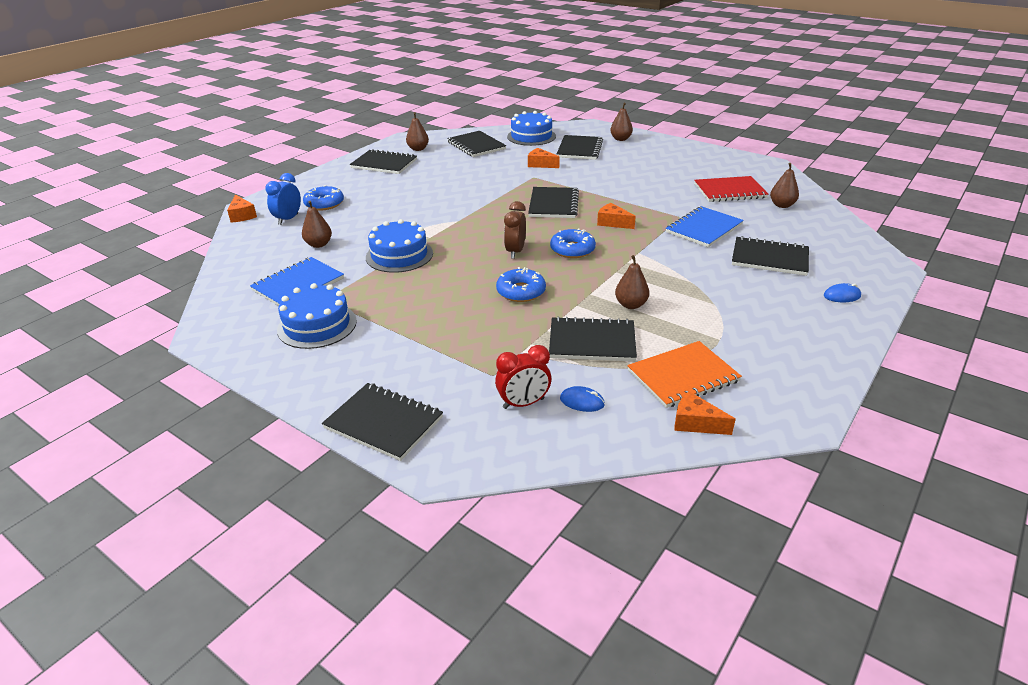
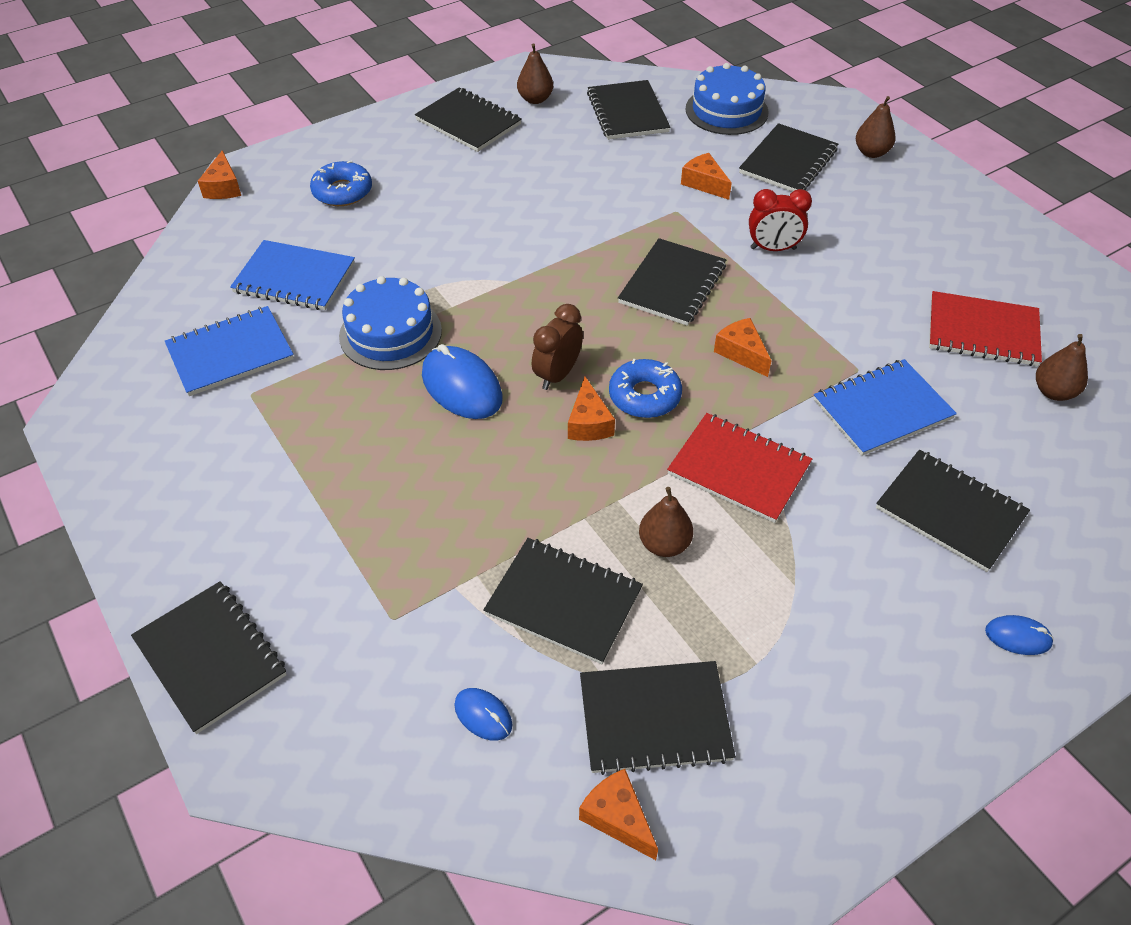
camera: 20 degrees right, 15 degrees up
blue clock [265,173,301,225] -> none
blue cake [277,283,357,349] -> none
brown pear [302,201,332,248] -> blue notebook [230,240,355,310]
red clock [495,345,551,409] -> red clock moved to [749,189,812,251]
blue donut [496,267,546,302] -> none
orange notebook [627,341,742,408] -> black notebook [580,661,735,775]
none -> blue mouse [422,344,503,419]
none -> orange cheese [568,377,615,441]
none -> red notebook [667,413,812,523]

